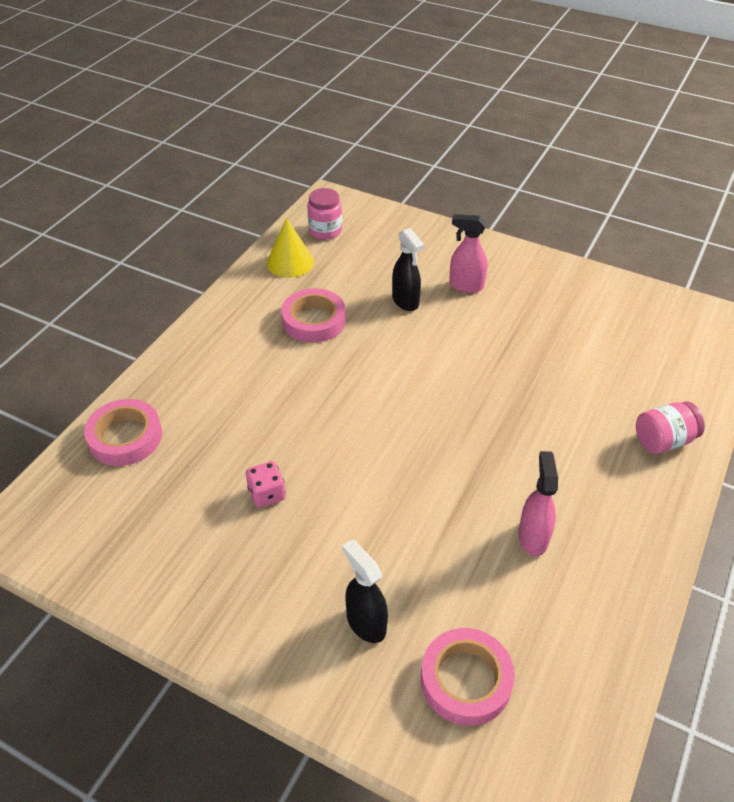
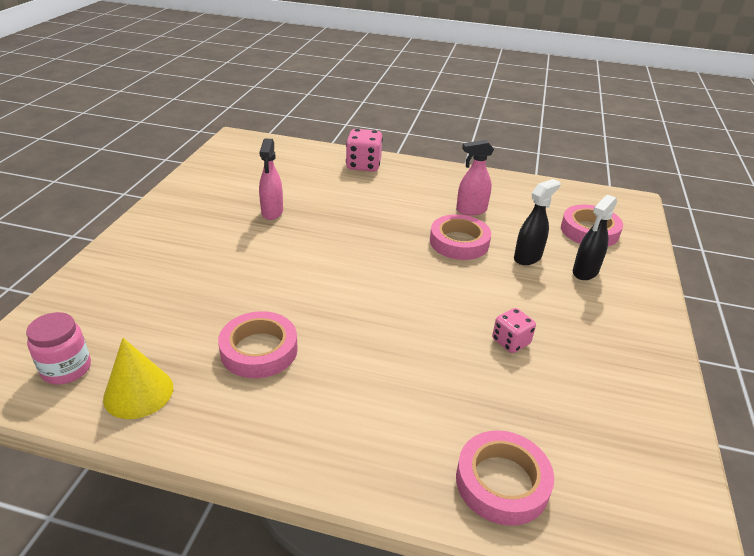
camera: 105 degrees left, 10 degrees down
black spray bottle [392,228,424,311] -> black spray bottle moved to [514,179,561,265]
pink spray bottle [449,214,487,293] -> pink spray bottle moved to [259,139,283,220]
pink jar [636,402,705,454] -> pink dice [346,129,383,172]
none -> pink tape [430,214,491,260]

